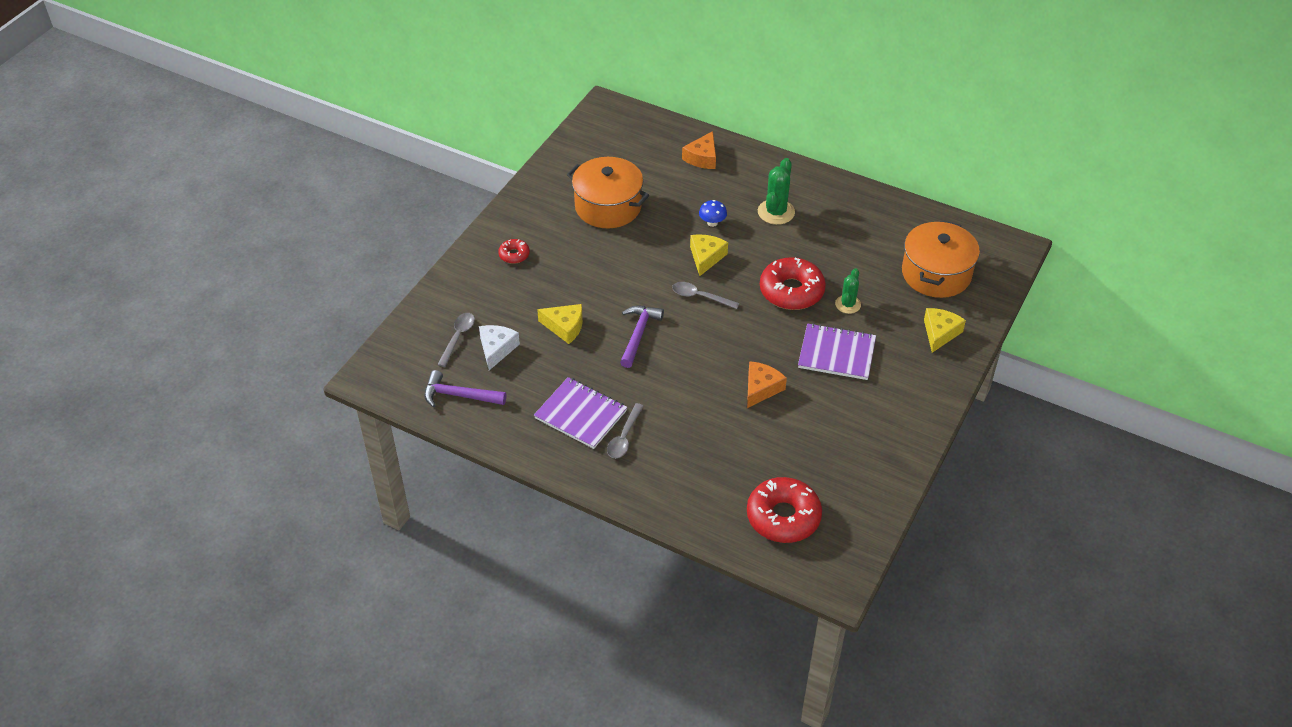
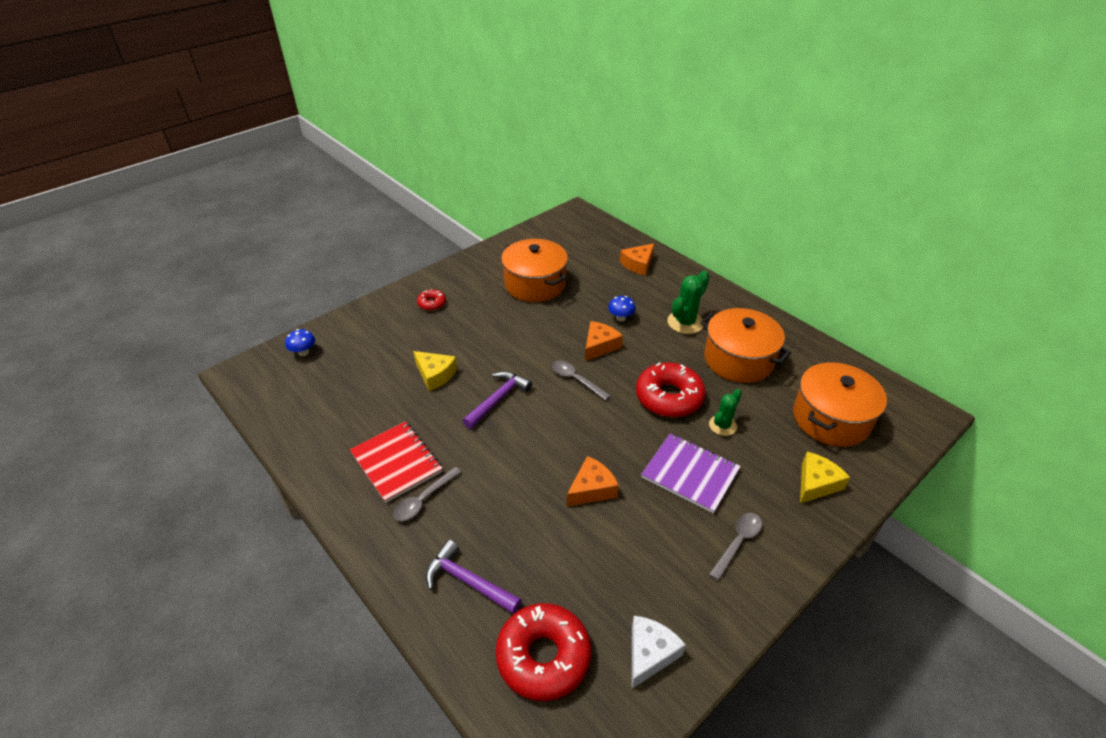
camera: 20 degrees right, 5 degrees down
purple hammer [424,370,506,407] -> purple hammer moved to [425,540,522,614]
grey spoon [437,313,475,367] -> grey spoon moved to [709,513,762,581]
white cheese [479,325,520,370] -> white cheese moved to [632,616,686,689]
purple notebook [534,377,627,449] -> red notebook [350,422,443,503]
yellow cheese [690,234,728,276] -> orange cheese [585,321,623,361]
none -> blue mushroom [285,329,315,356]
none -> orange pot [700,308,791,383]

